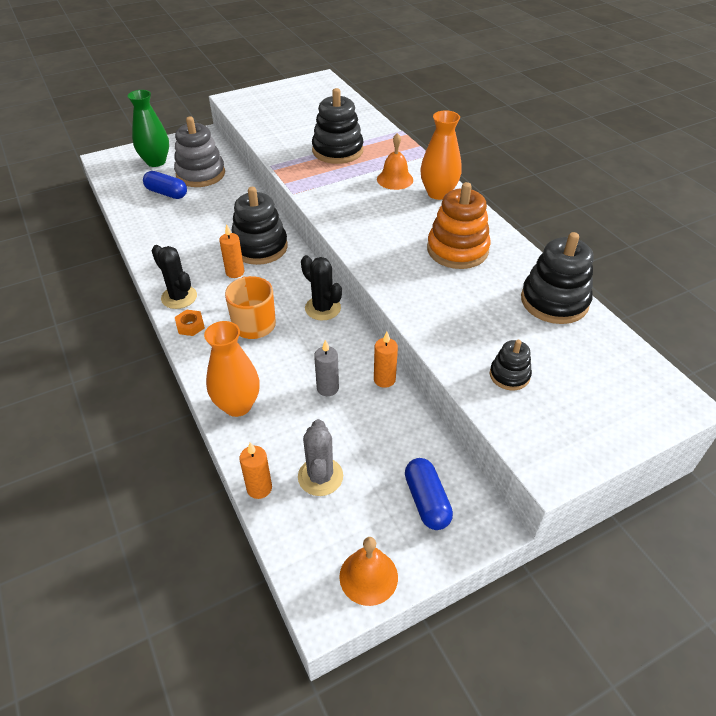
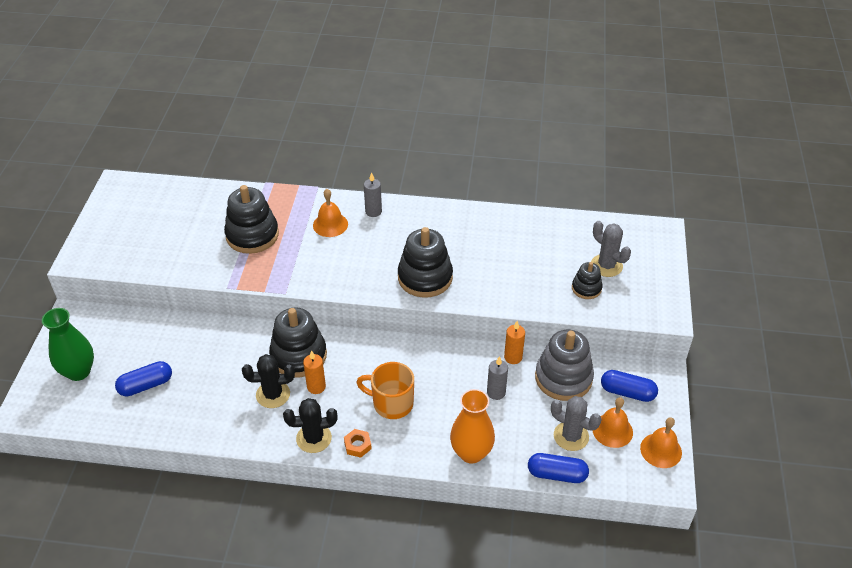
camera: 55 degrees left, 0 degrees up
grey stacking toy [174,116,225,187] -> grey stacking toy moved to [535,330,594,401]
orange candle [239,443,272,499] -> blue capsule [528,453,589,483]
black cactus [301,255,342,320] -> black cactus moved to [242,354,295,408]
orange vase [421,110,462,200] -> grey candle [364,172,382,217]
orange stacking toy [427,182,491,269] -> none
black stacking toy [521,232,593,324] -> black stacking toy moved to [398,227,453,298]
none -> grey cactus [591,221,631,277]
none -> orange bell [593,397,633,448]

